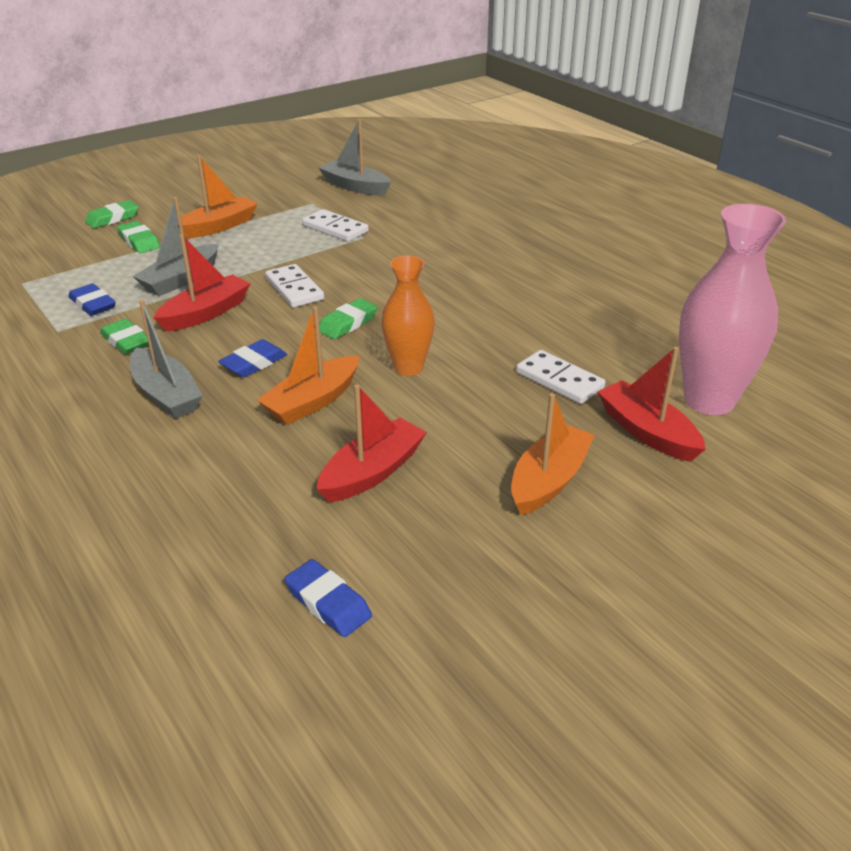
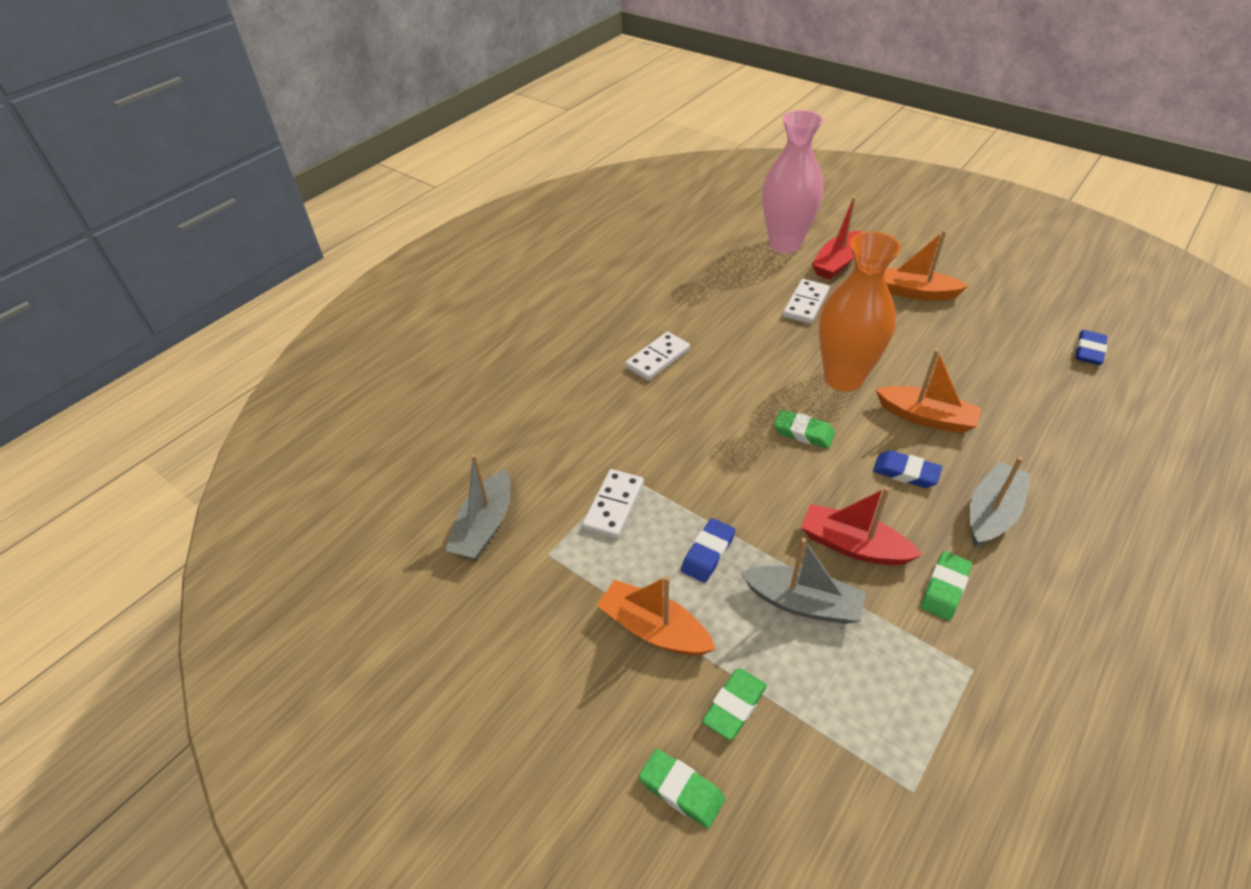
camera: 105 degrees left, 10 degrees up
blue eraser [69,283,116,316] -> blue eraser moved to [681,518,735,583]
white domino [265,264,324,308] -> white domino moved to [625,332,690,381]
red boat [317,384,427,502] -> none
orange vase [381,255,435,376] -> orange vase [819,231,901,392], size x1.62

